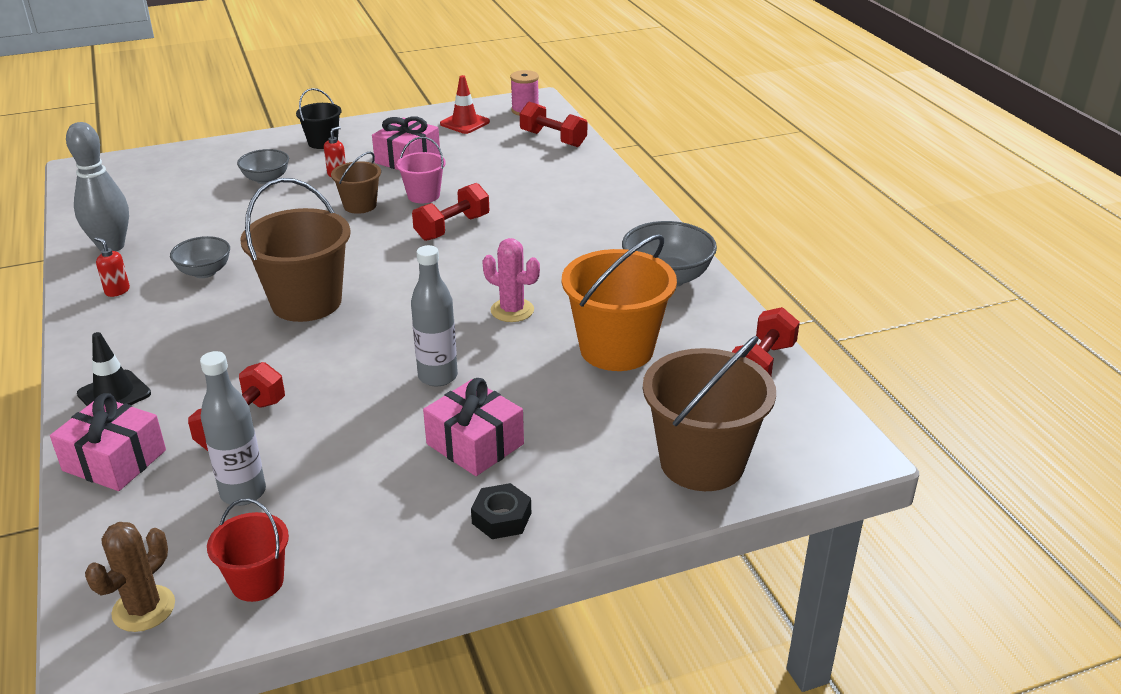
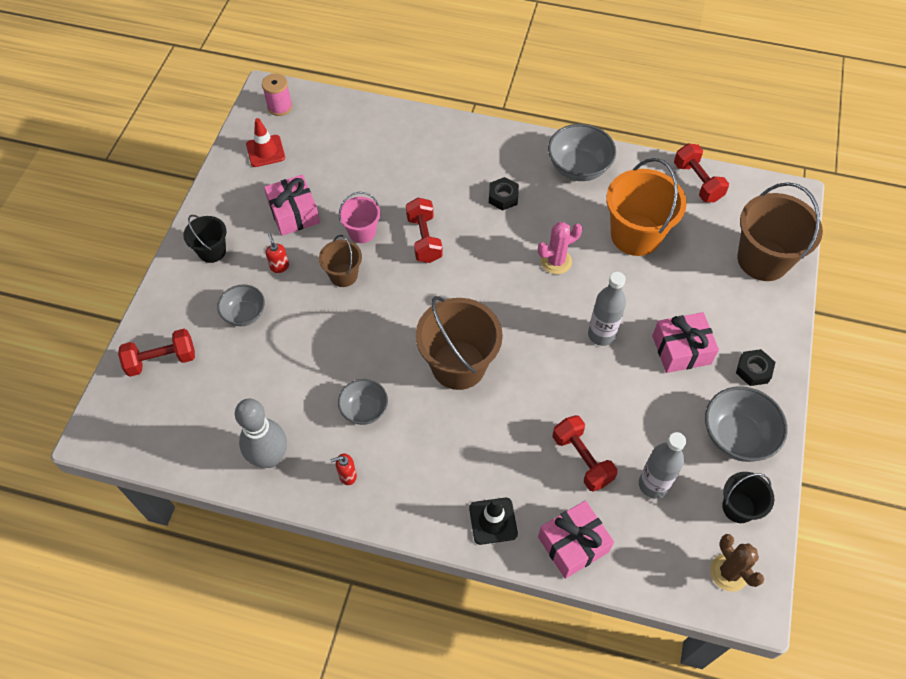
camera: 55 degrees left, 25 degrees up
red bucket [207,498,289,602] -> black bucket [722,472,774,523]
red dumbbell [520,102,587,147] -> red dumbbell moved to [118,329,195,377]
none -> black nut [489,177,519,210]
none -> grey bowl [705,386,788,462]

